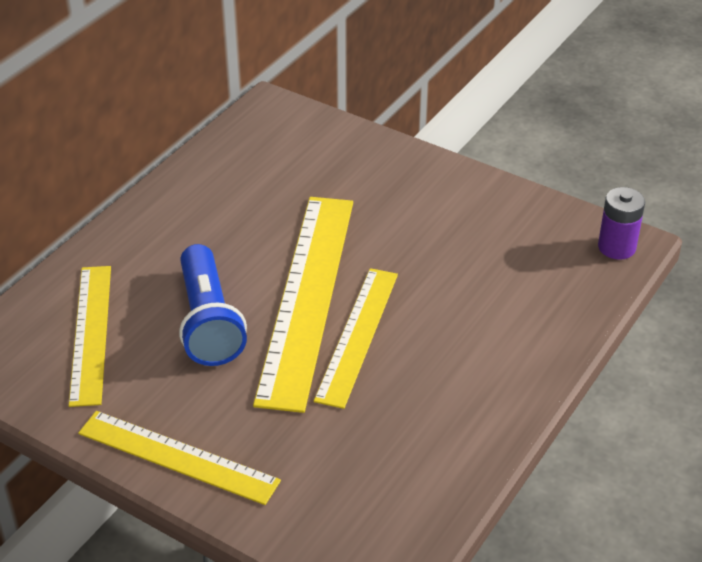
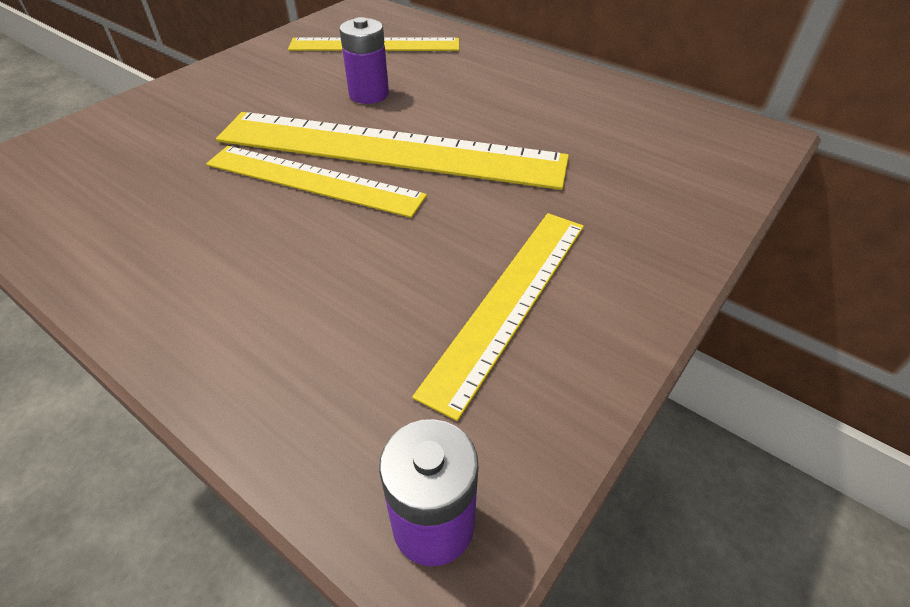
camera: 95 degrees right, 5 degrees up
yellow ruler [78,411,281,505] -> yellow ruler moved to [412,213,584,421]
blue flashlight [179,244,247,366] -> purple battery [339,17,389,104]

